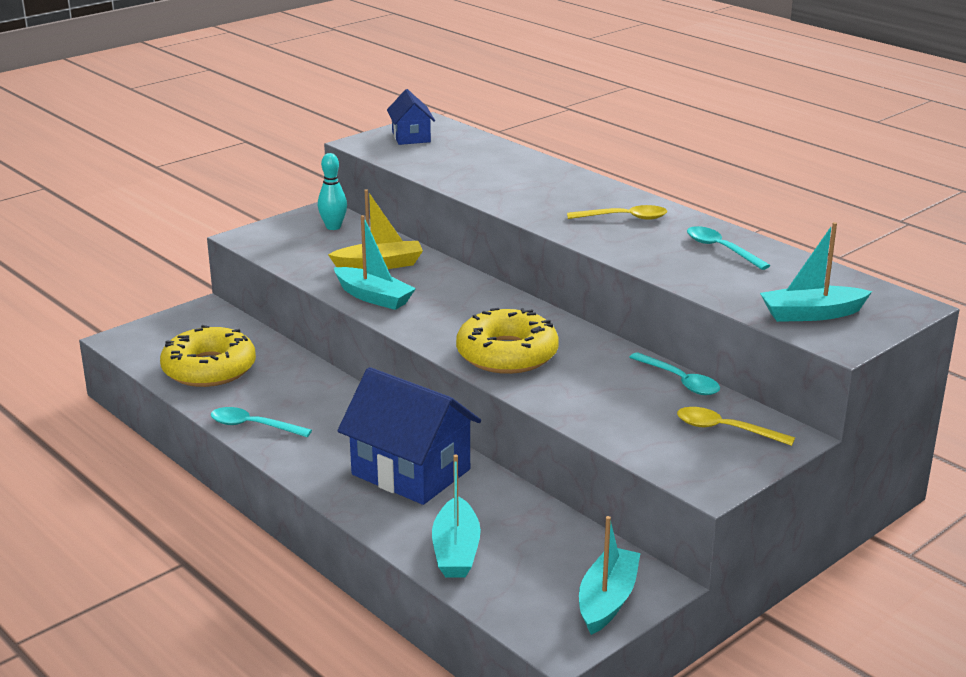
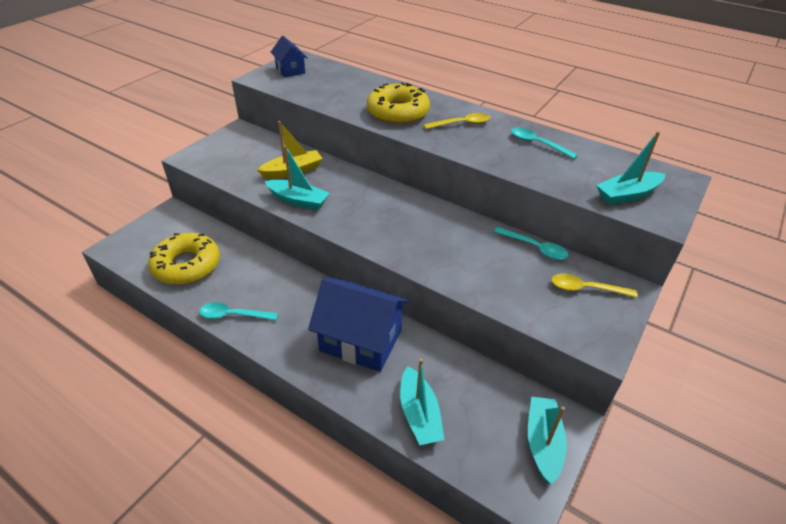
camera: 15 degrees left, 15 degrees up
turquoise bowling pin [318,153,347,230] -> none
yellow donut [456,308,559,374] -> yellow donut moved to [367,82,430,124]

